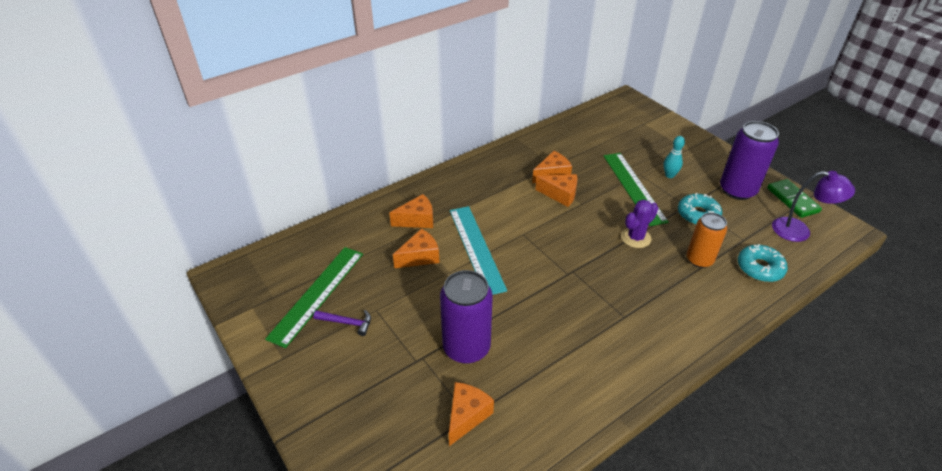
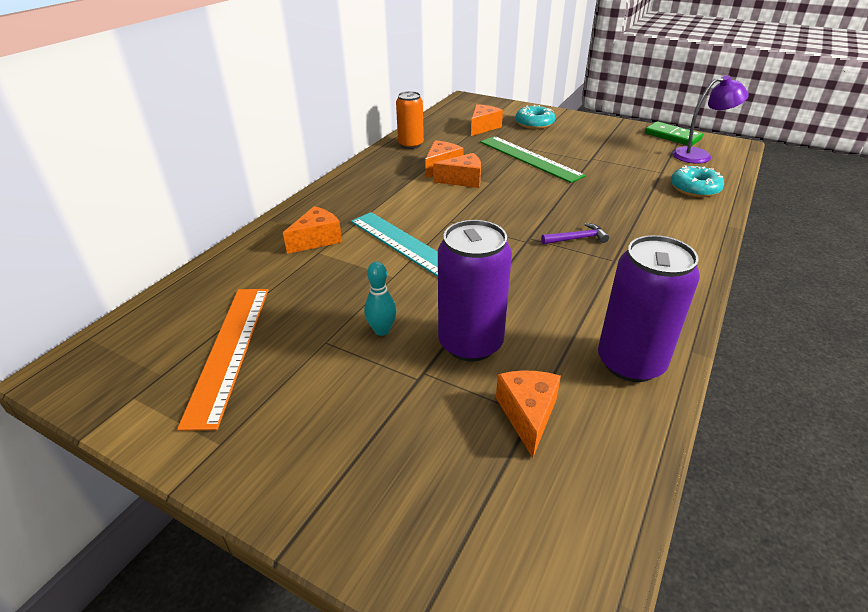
camera: 25 degrees left, 5 degrees down
green ruler [265,247,363,348] -> orange ruler [177,289,268,431]
purple hammer [314,310,371,336] -> purple hammer moved to [541,223,609,244]
orange cheese [393,228,440,268] -> orange cheese moved to [471,104,503,136]
purple cactus [621,200,658,248] -> none
turquoise bowling pin [663,136,685,178] -> turquoise bowling pin moved to [364,262,397,336]
turquoise donut [678,193,722,225] -> turquoise donut moved to [515,105,555,129]
orange can [687,212,727,268] -> orange can moved to [396,91,424,149]
purple can [720,121,779,200] -> purple can moved to [598,235,700,382]

